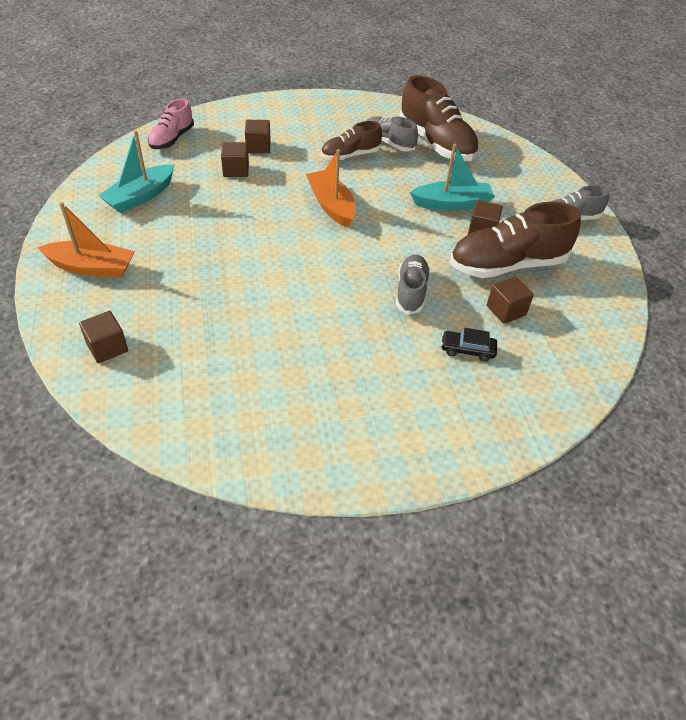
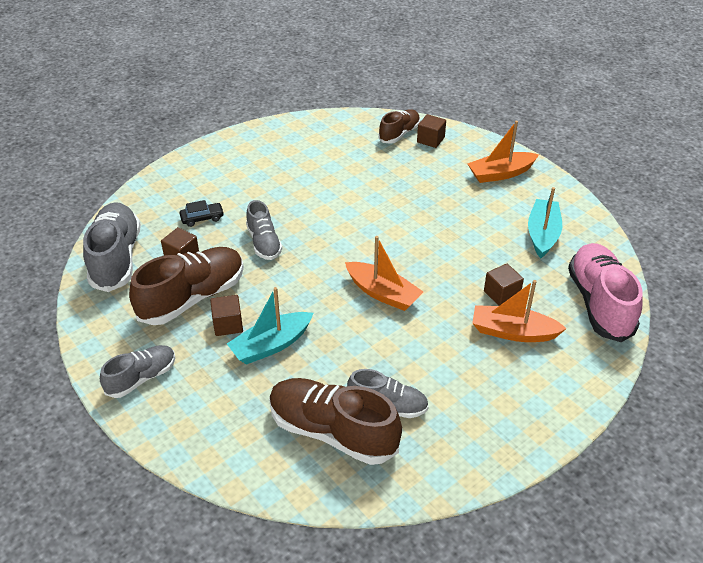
camera: 155 degrees right, 5 degrees down
pink shoe [148,99,194,149] -> pink shoe [568,243,642,342], size x1.71
brown cube [245,120,271,153] -> orange boat [472,280,567,342]
brown shoe [321,121,382,160] -> brown shoe moved to [378,110,420,144]
none -> grey shoe [83,202,141,292]

